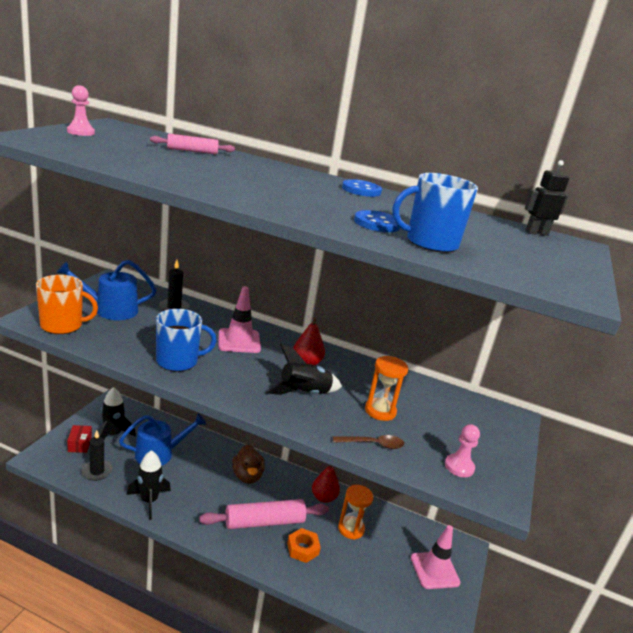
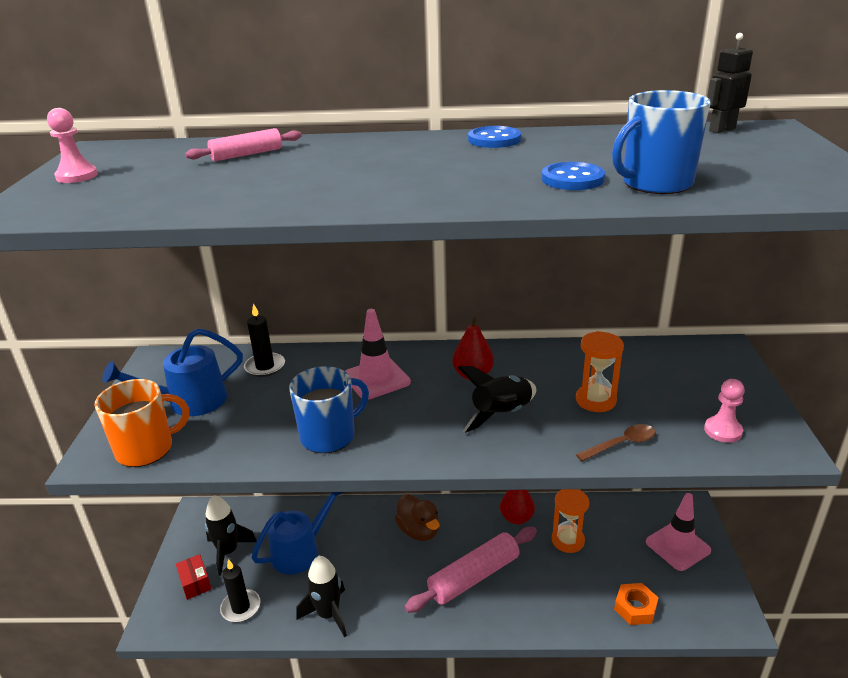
camera: 15 degrees left, 5 degrees up
orange nut [287,528,321,563] -> orange nut moved to [614,583,659,625]

